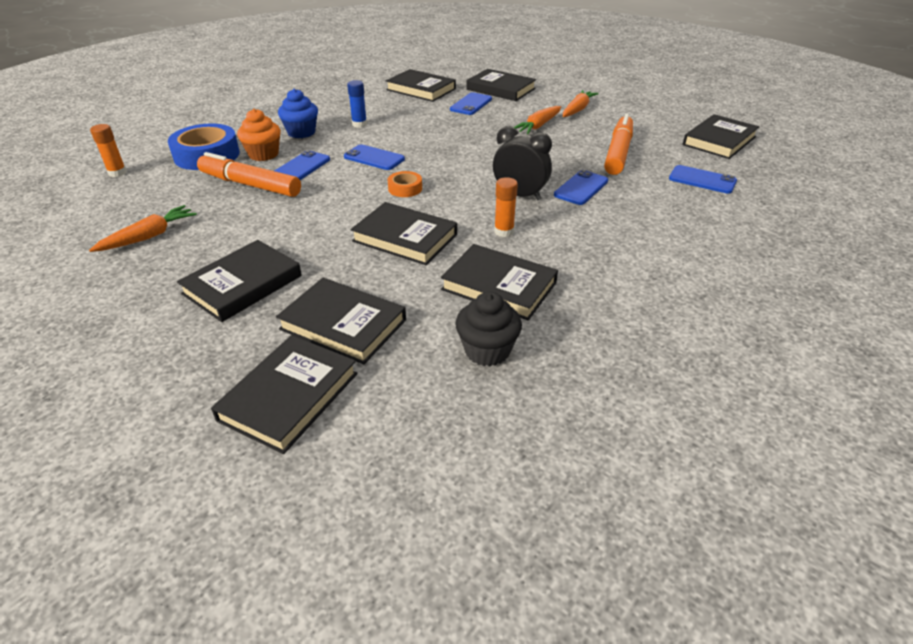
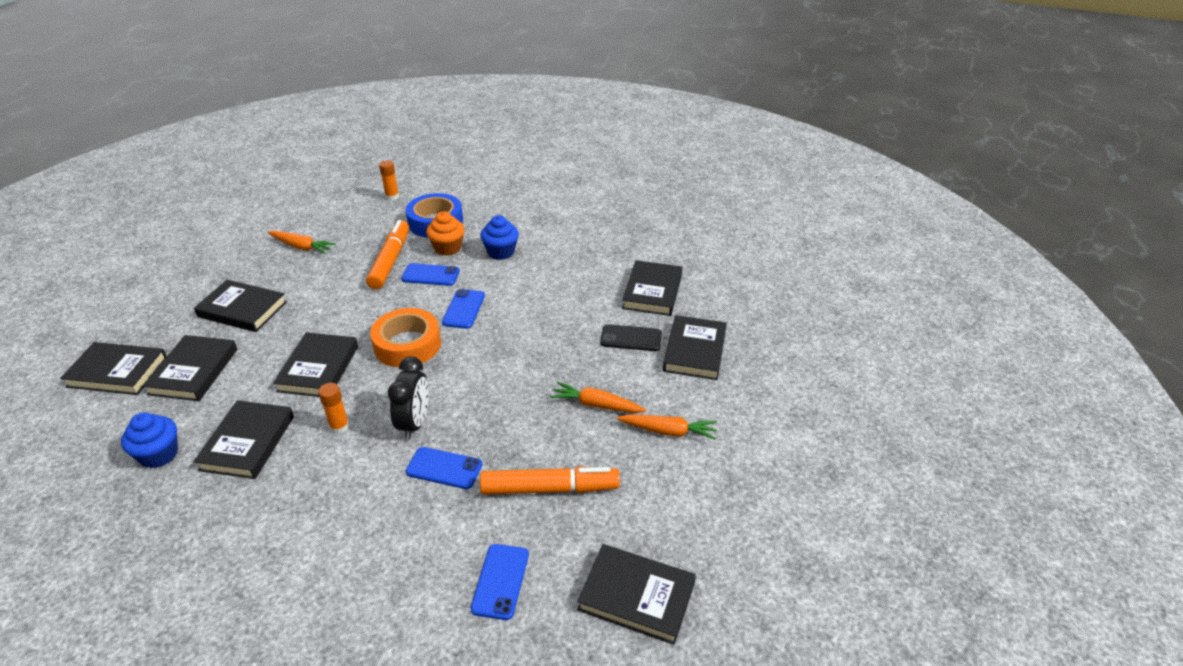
camera: 70 degrees right, 0 degrees up
blue glue stick [347,80,367,128] -> none
orange tape [388,171,422,197] -> orange tape [370,308,441,367], size x2.02
blue phone [450,92,492,115] -> black phone [600,324,662,351]
black cupcake [455,291,522,366] -> blue cupcake [121,413,178,468]

